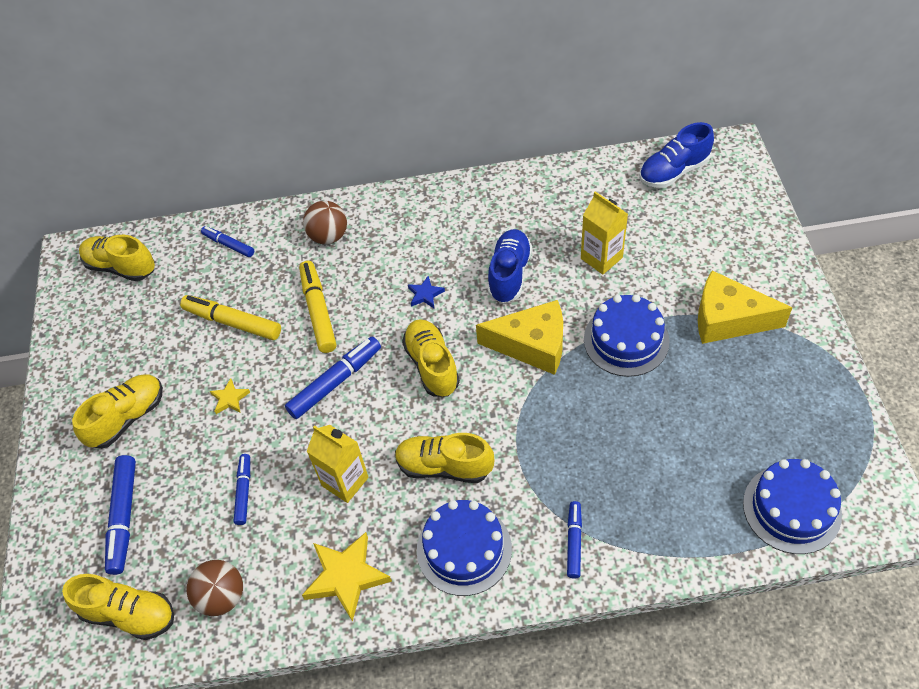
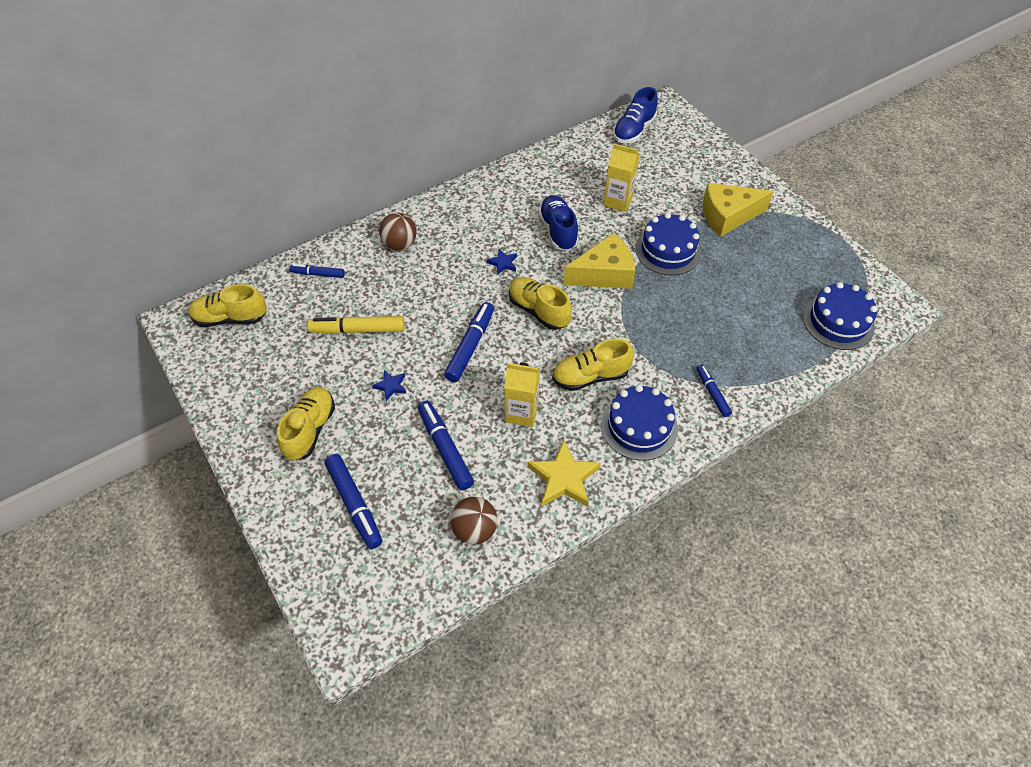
camera: 30 degrees left, 0 degrees up
yellow shoe [62,574,174,640] -> none
yellow star [210,378,250,414] -> blue star [372,370,406,401]
blue marker [234,454,250,525] -> blue marker [418,401,474,491], size x1.64
yellow marker [299,261,336,353] -> none

